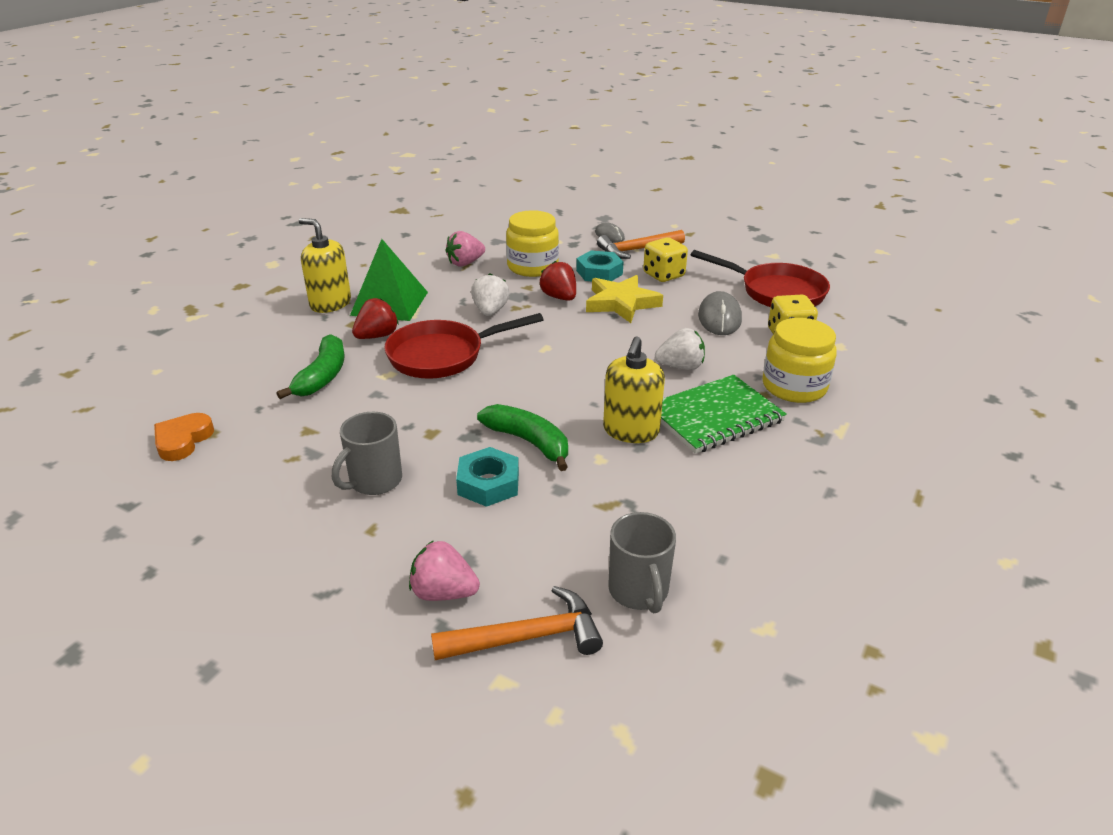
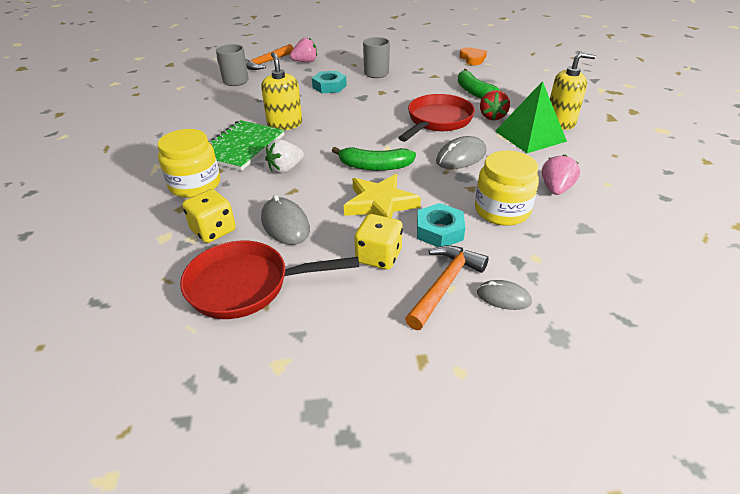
camera: 145 degrees right, 5 degrees up
white strawberry [471,274,510,316] -> grey mouse [436,136,486,169]
green banana [477,404,568,471] -> green banana moved to [332,147,416,171]
red strawberry [539,261,576,301] -> none

